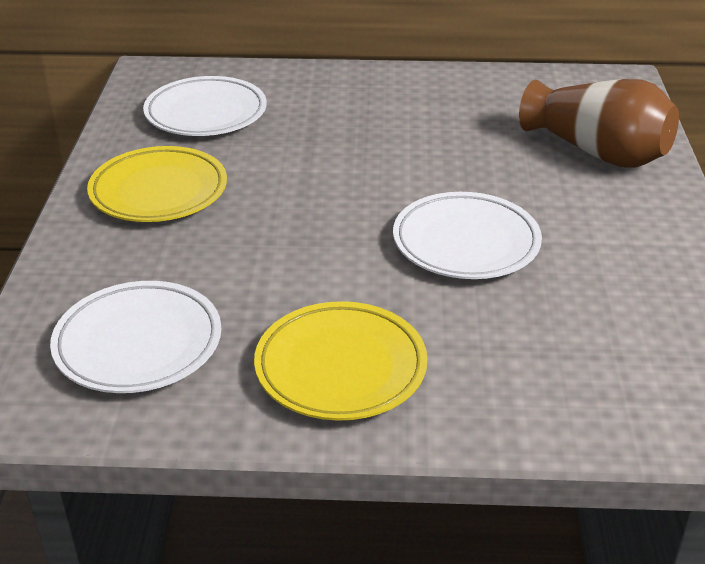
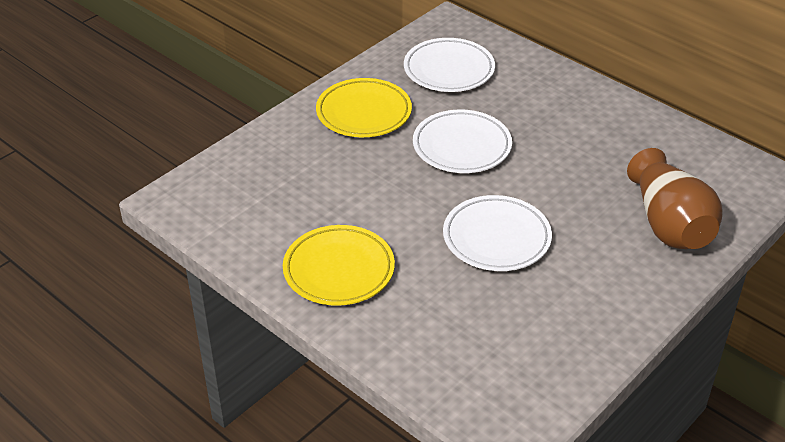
camera: 40 degrees right, 5 degrees up
white plate [50,281,221,393] -> white plate moved to [413,109,512,173]

